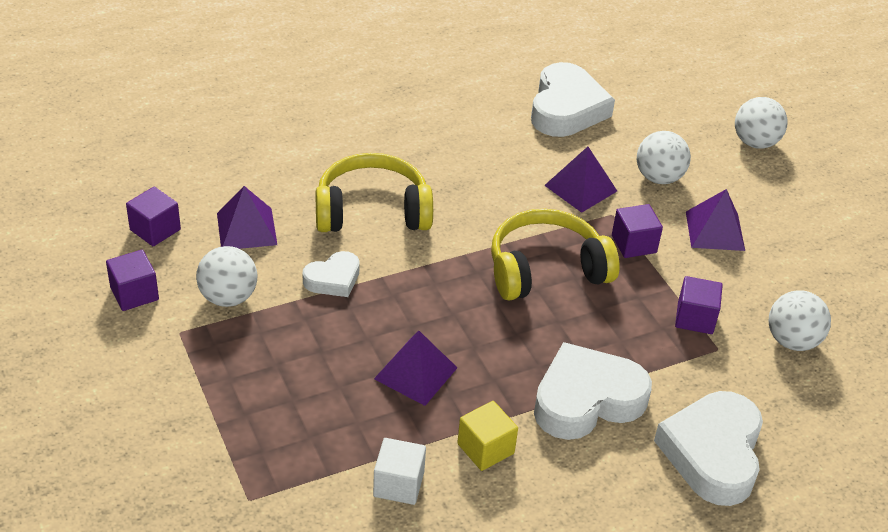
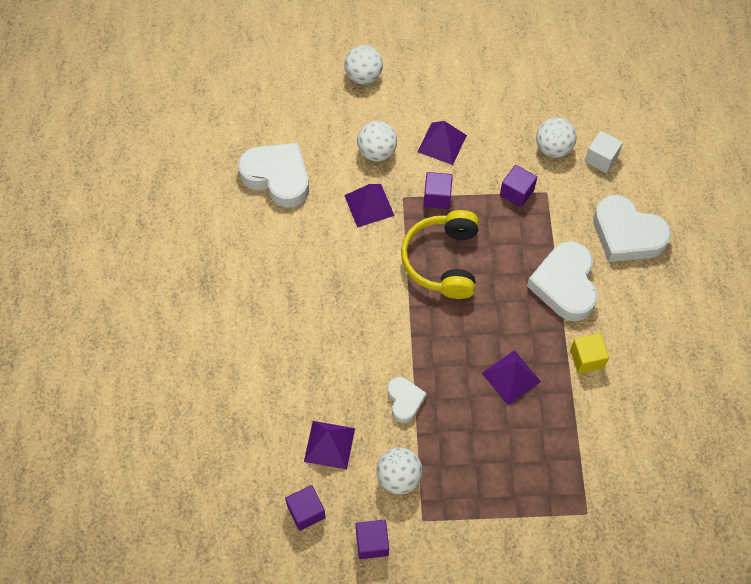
camera: 65 degrees left, 20 degrees up
yellow headphones [315,153,433,232] -> none
white cube [373,438,426,505] -> white cube moved to [585,131,623,173]

